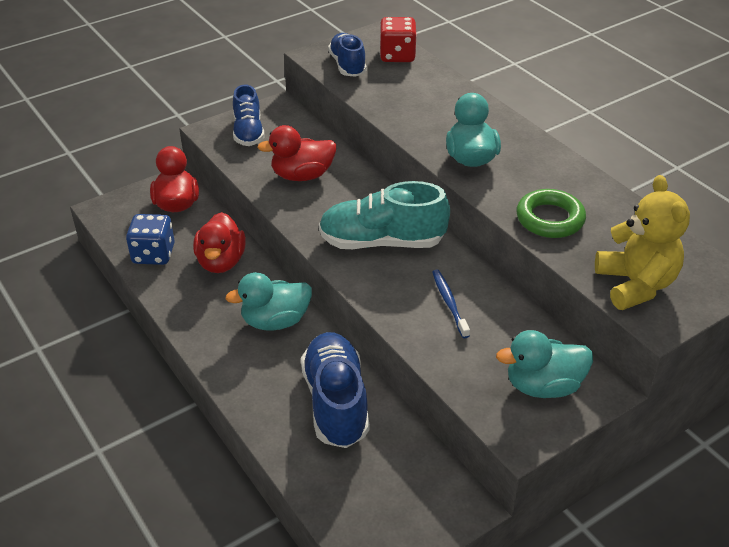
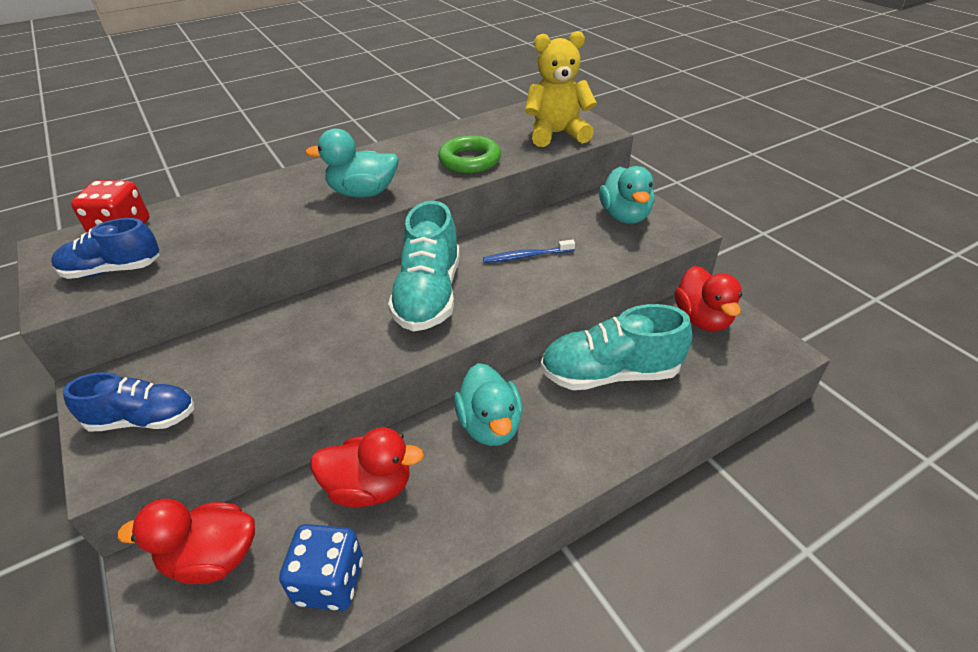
camera: 85 degrees left, 0 degrees up
red duck [257,125,336,181] -> red duck moved to [675,266,742,331]
blue shoe [301,332,370,448] -> turquoise shoe [541,304,692,390]

